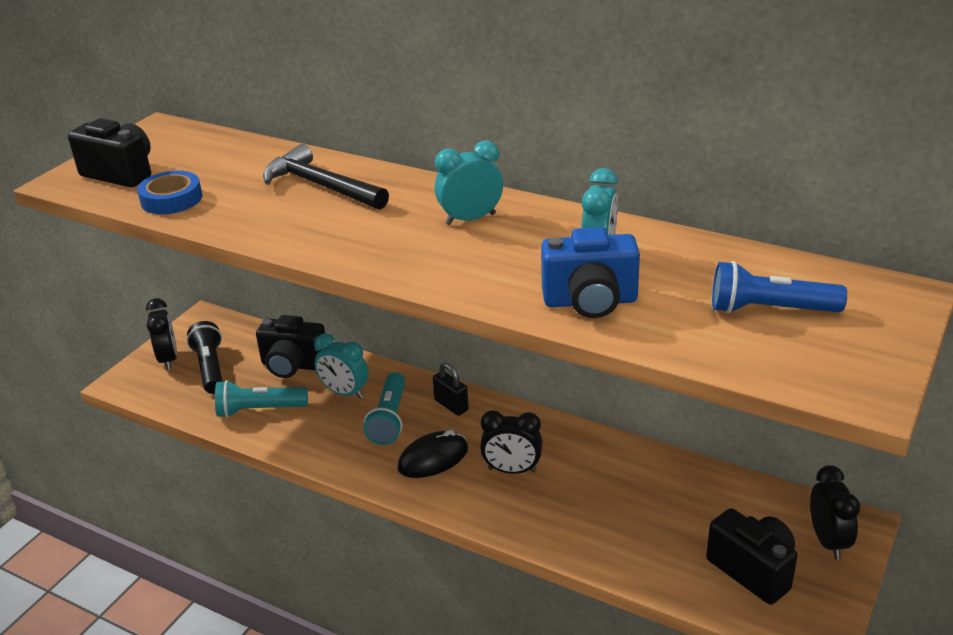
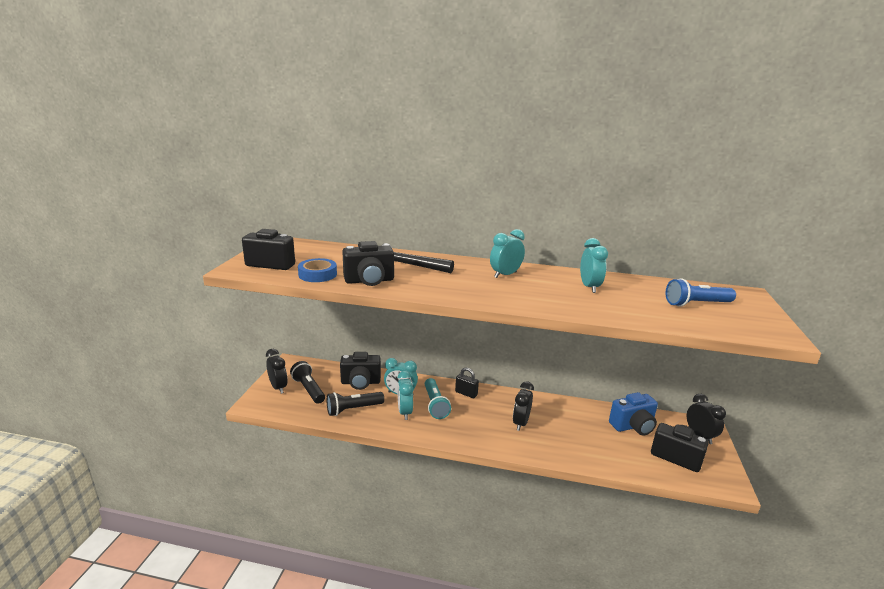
camera: 20 degrees left, 10 degrees down
turquoise flashlight [215,380,308,418] -> black flashlight [327,392,384,416]
black mouse [397,429,468,478] -> none
black clock [480,410,543,474] -> black clock turned 120 degrees clockwise [513,381,534,431]
blue camera [541,227,640,318] -> blue camera moved to [609,392,658,436]
none -> black camera [342,241,394,286]
none -> turquoise clock [397,371,413,420]

